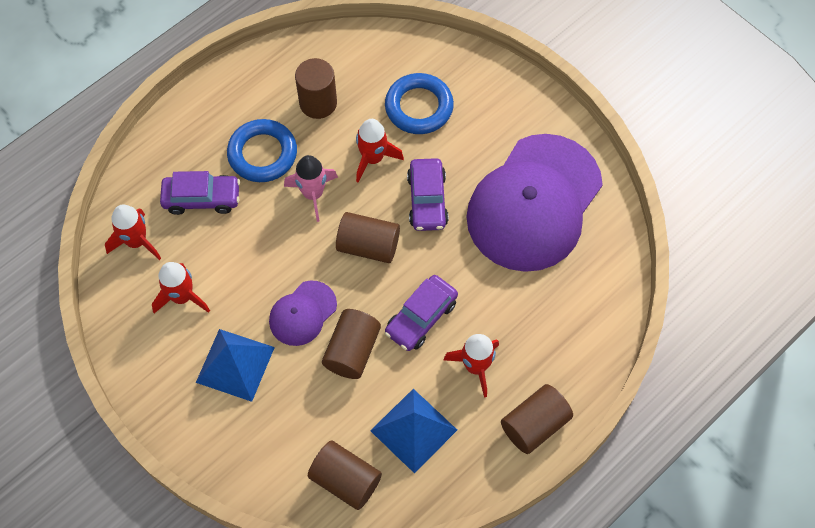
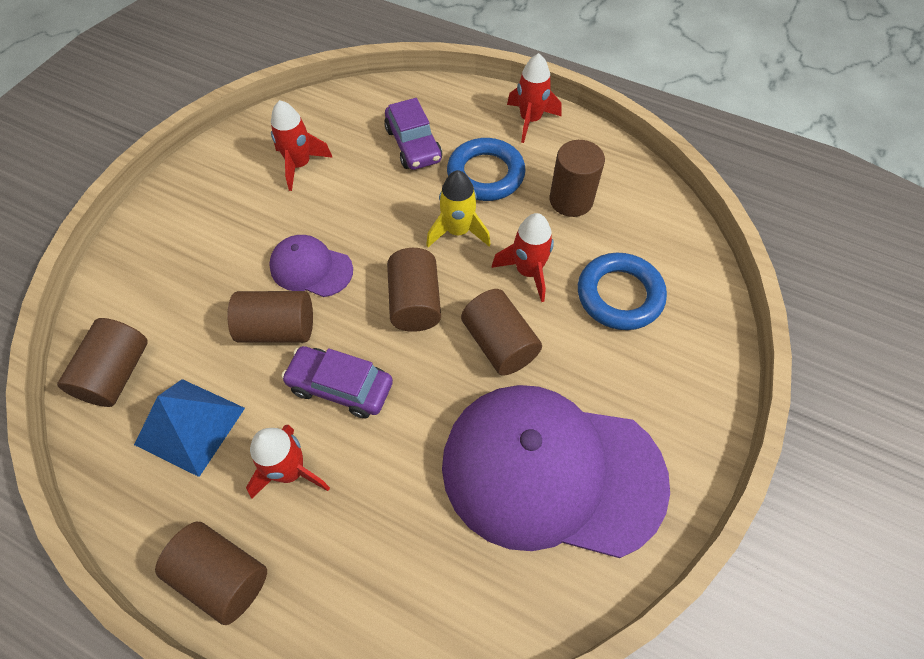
camera: 70 degrees right, 5 degrees down
red rocket [105,205,161,260] -> red rocket moved to [507,53,562,143]
blue pyramid [196,329,275,402] -> none
pink rocket [284,155,338,222] -> yellow rocket [426,170,491,247]
purple car [407,158,448,231] -> brown cylinder [461,289,542,376]

